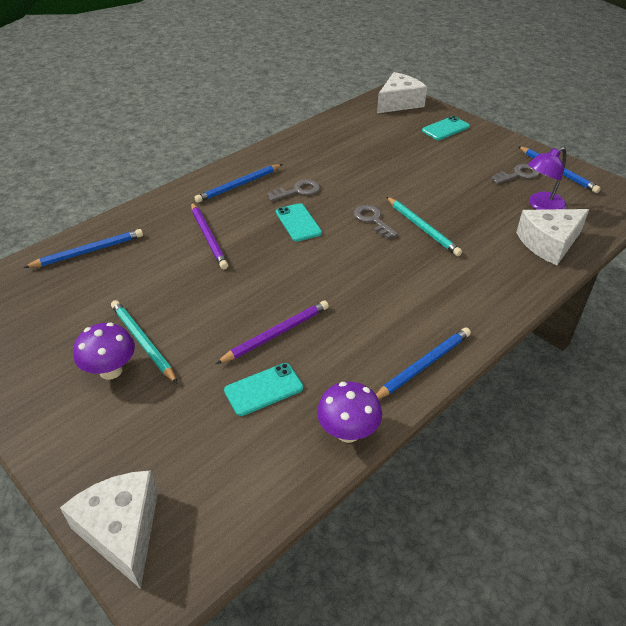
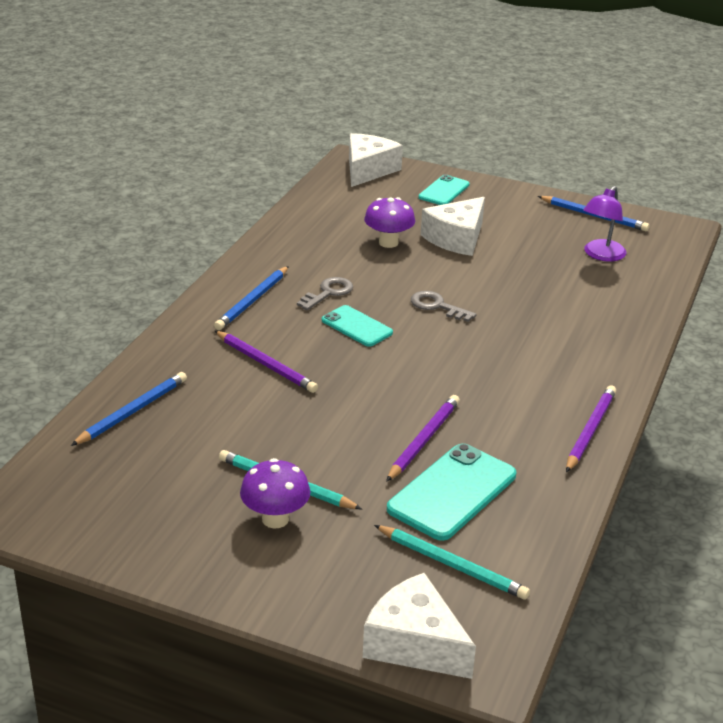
camera: 25 degrees left, 10 degrees down
turquoise phone [224,363,303,416] -> turquoise phone [387,443,516,541], size x1.65
purple mushroom [317,381,382,443] -> purple mushroom moved to [364,197,415,248]
blue pencil [376,327,471,399] -> purple pencil [566,385,616,472]
turquoise pencil [387,197,462,256] -> turquoise pencil moved to [374,525,530,600]
grey key [491,164,540,184] -> none
white cheese [516,209,589,265] -> white cheese moved to [421,197,485,256]

